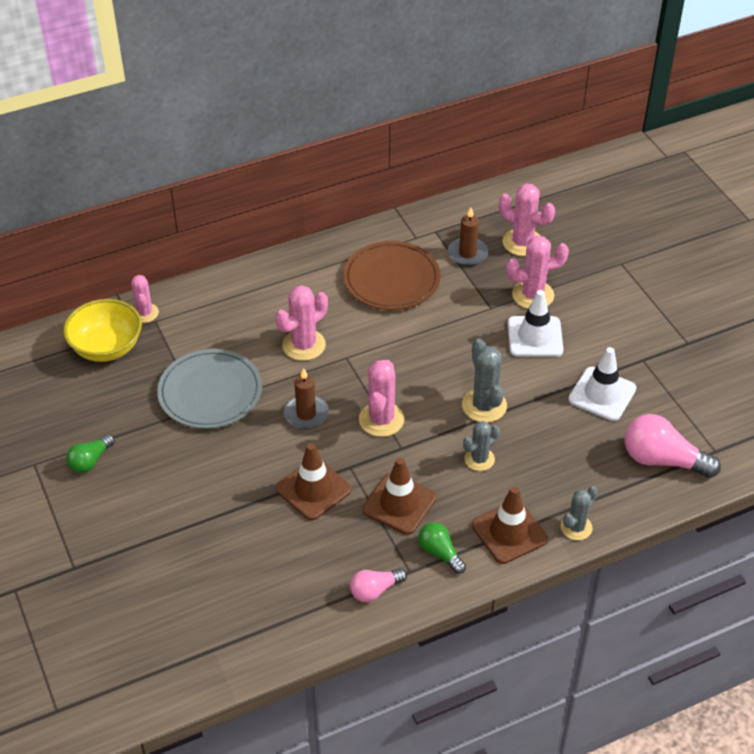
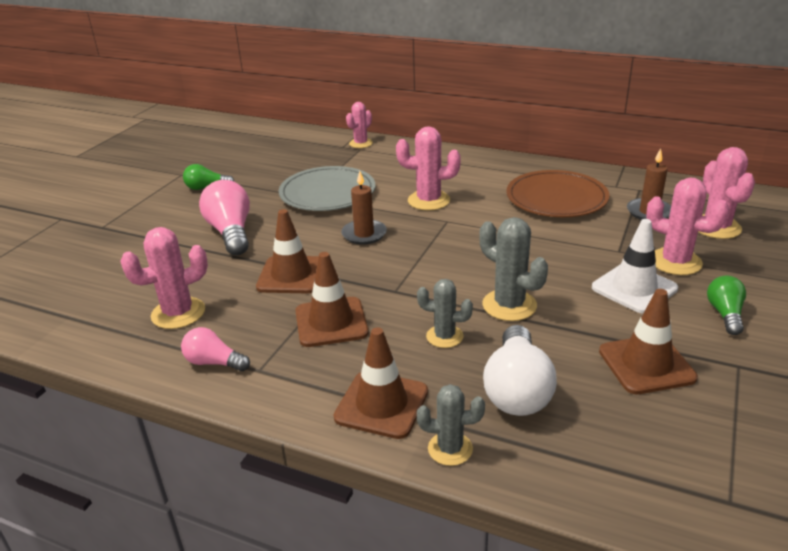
camera: 50 degrees right, 15 degrees down
yellow bowl [63,299,142,362] -> none
pink cactus [359,360,404,437] -> pink cactus moved to [120,227,208,329]
green light bulb [418,522,466,574] -> green light bulb moved to [707,276,746,335]
grey cactus [462,338,507,423] -> grey cactus turned 75 degrees counterclockwise [479,217,548,321]
white traffic cone [568,347,636,421] -> brown traffic cone [599,289,698,394]
pink light bulb [625,414,721,478] -> pink light bulb moved to [199,180,250,255]
none -> white light bulb [483,325,557,416]

